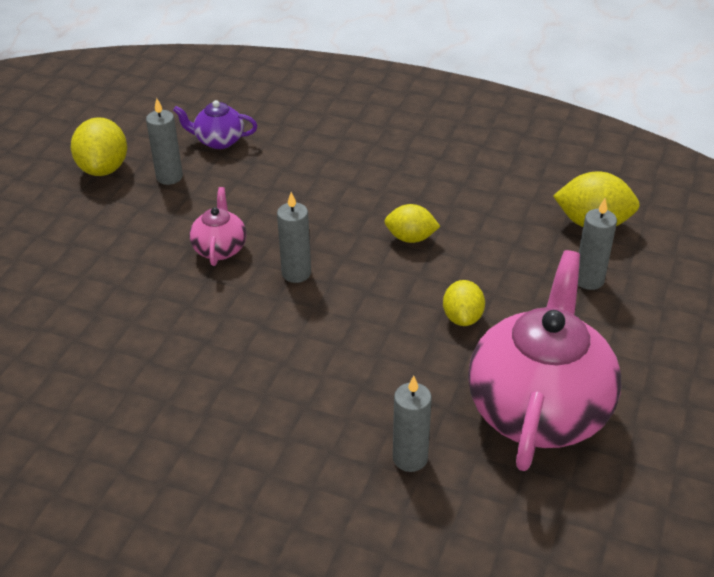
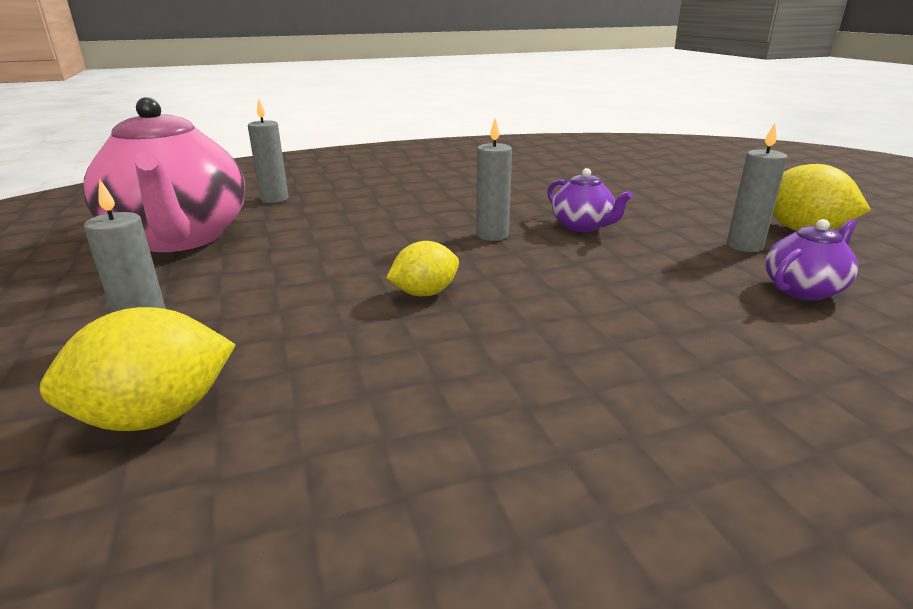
camera: 140 degrees right, 15 degrees down
pink teapot [189,187,246,266] -> purple teapot [547,168,633,232]
yellow lemon [443,280,485,326] -> none

